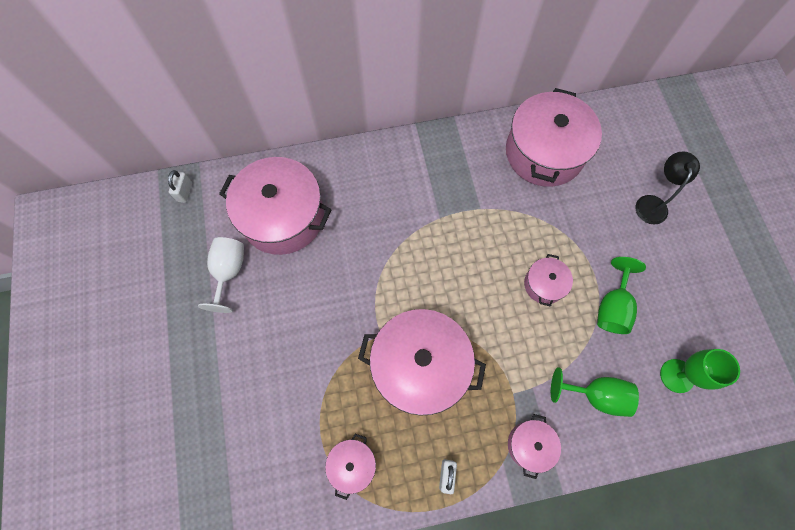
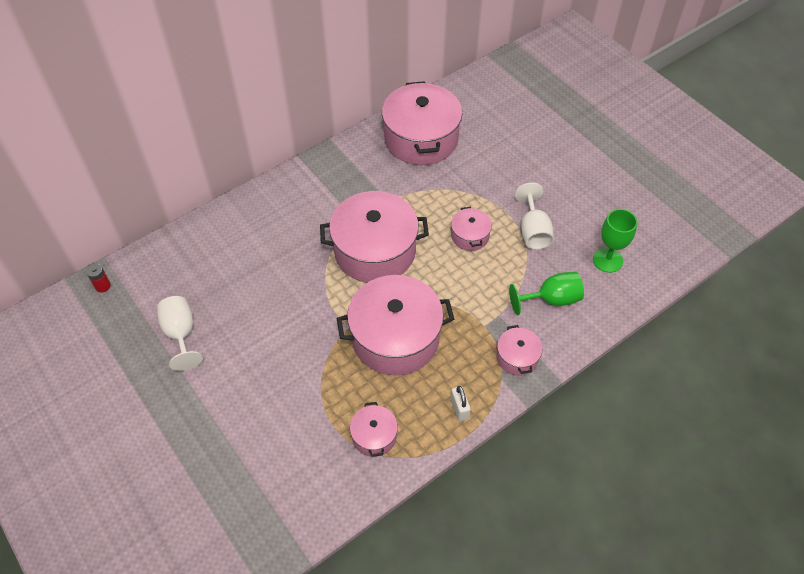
camera: 25 degrees left, 15 degrees down
white padlock [168,170,192,203] -> red battery [86,264,111,293]
pink pot [219,157,332,255] -> pink pot moved to [320,191,429,283]
green goblet [597,257,646,334] -> white goblet [515,183,554,250]
black lamp [636,151,700,224] -> none

